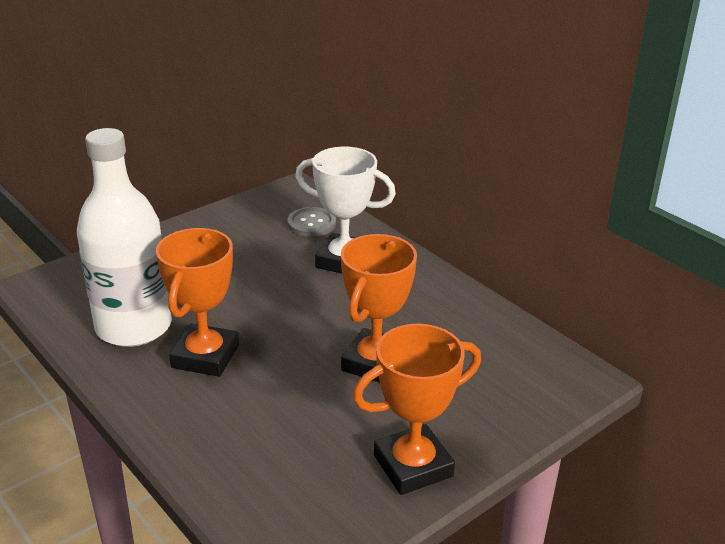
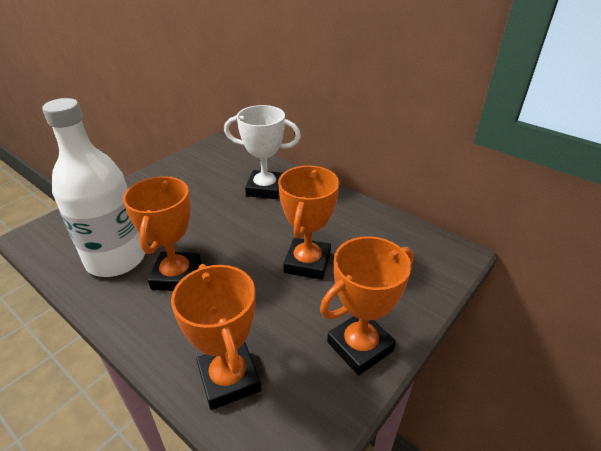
camera: 10 degrees left, 5 degrees up
grey button [287,207,336,237] -> none
none -> orange trophy [171,264,261,410]

